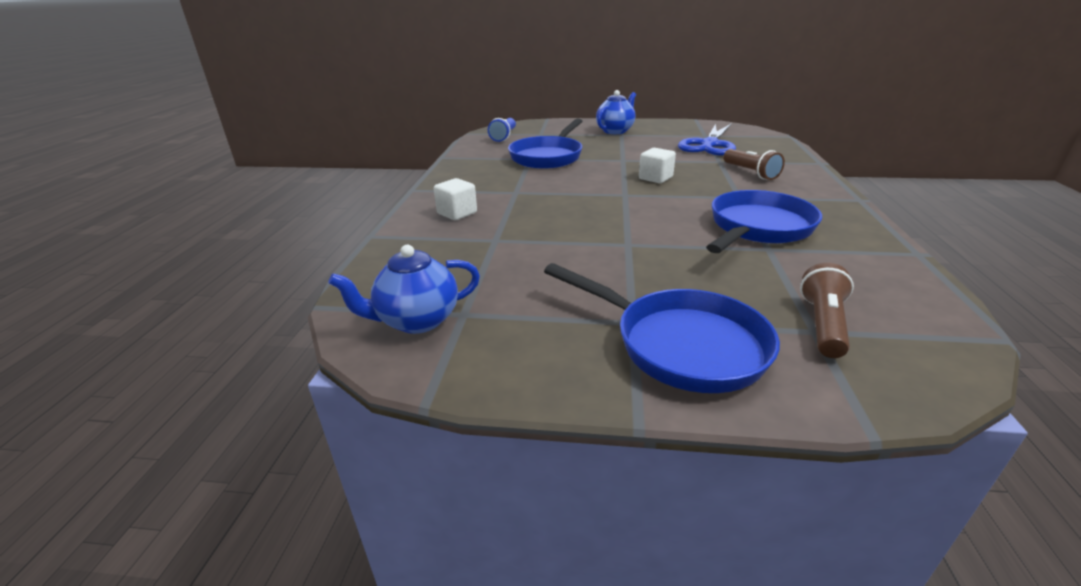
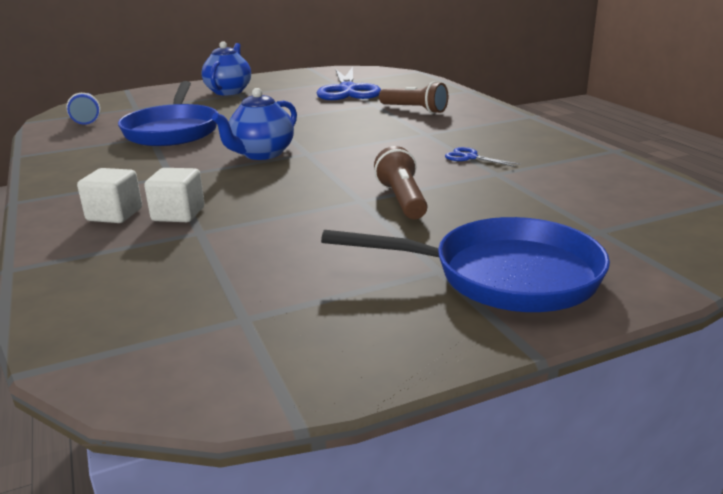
camera: 30 degrees left, 5 degrees down
blue teapot [328,245,480,334] -> blue teapot moved to [212,88,297,160]
white cube [639,148,676,183] -> white cube moved to [144,168,204,222]
blue pan [706,190,822,253] -> blue scissors [445,147,521,167]
brown flashlight [800,263,854,358] -> brown flashlight moved to [374,146,427,219]

